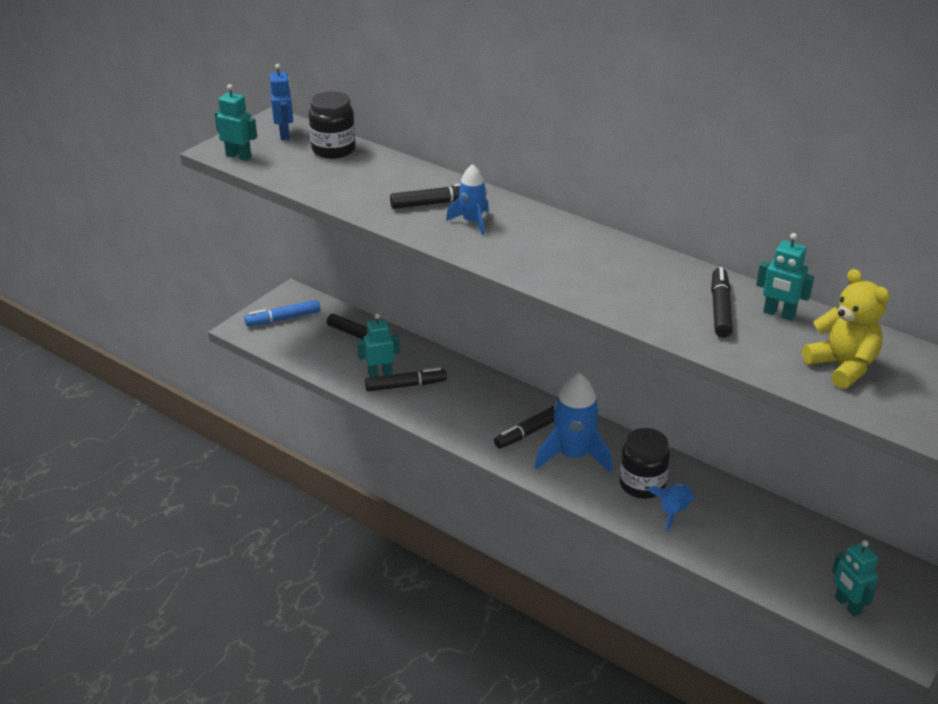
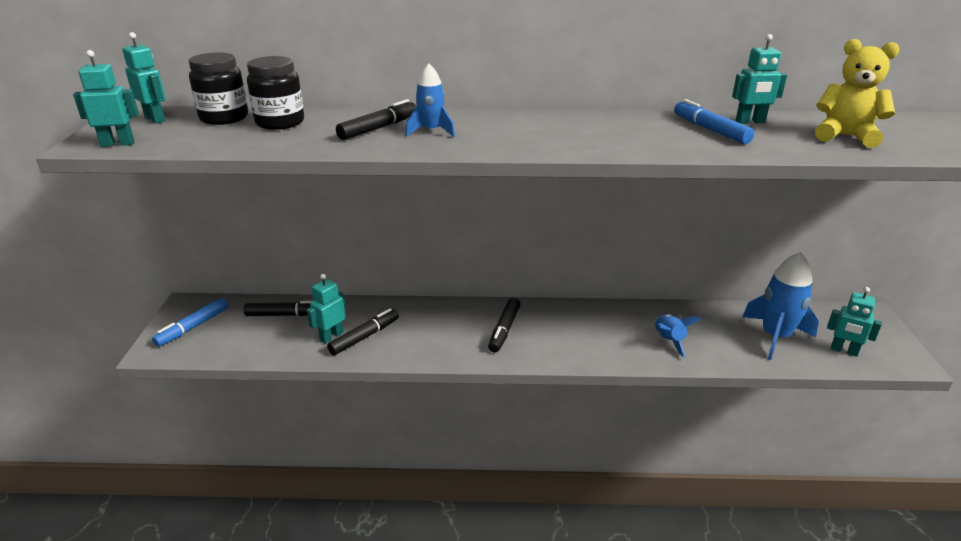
camera: 35 degrees left, 5 degrees down
blue robot [270,64,293,140] -> turquoise robot [122,32,166,123]
blue rocket [535,373,612,473] -> blue rocket moved to [742,252,819,360]
black jar [619,428,670,499] -> black jar moved to [247,56,304,130]
black marker [711,267,733,338] -> blue marker [674,99,754,144]

